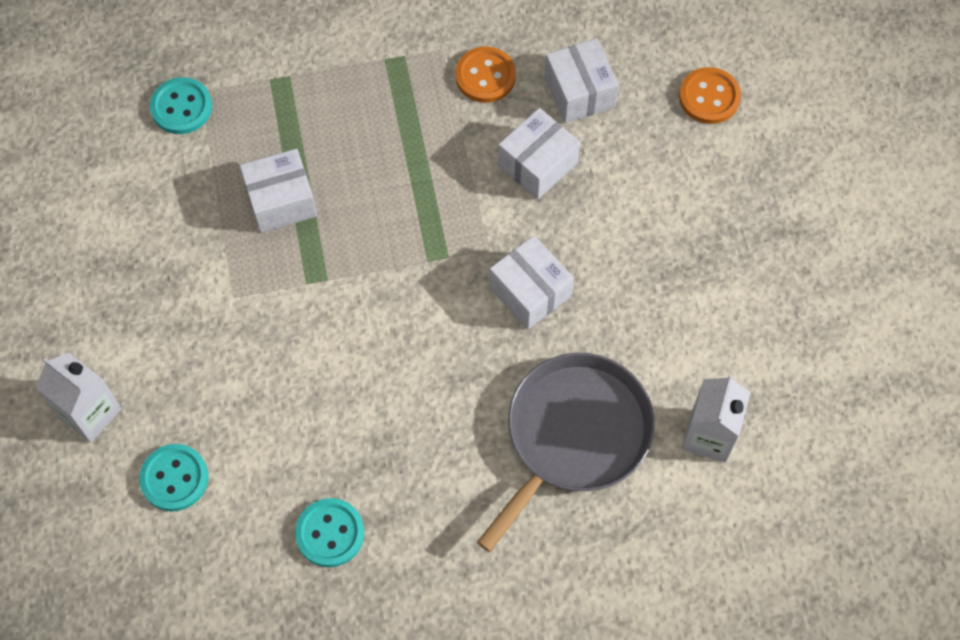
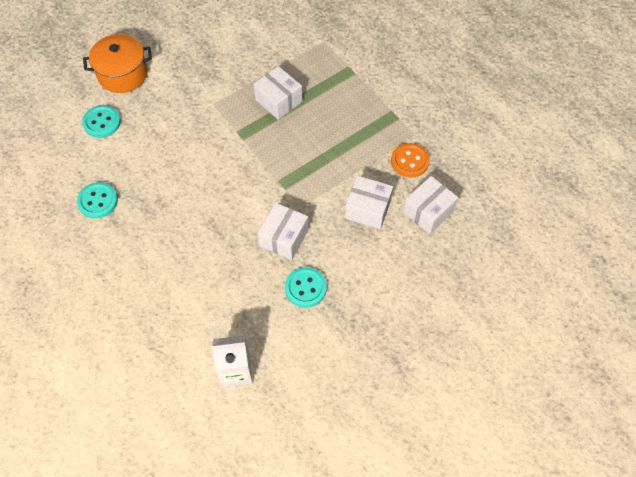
camera: 65 degrees right, 5 degrees down
white carton [36,353,121,443] -> orange pot [83,34,152,93]
turquoise button [150,77,212,134] -> turquoise button moved to [285,267,327,308]
grey pan [477,353,655,552] -> none
orange button [679,67,741,124] -> none

